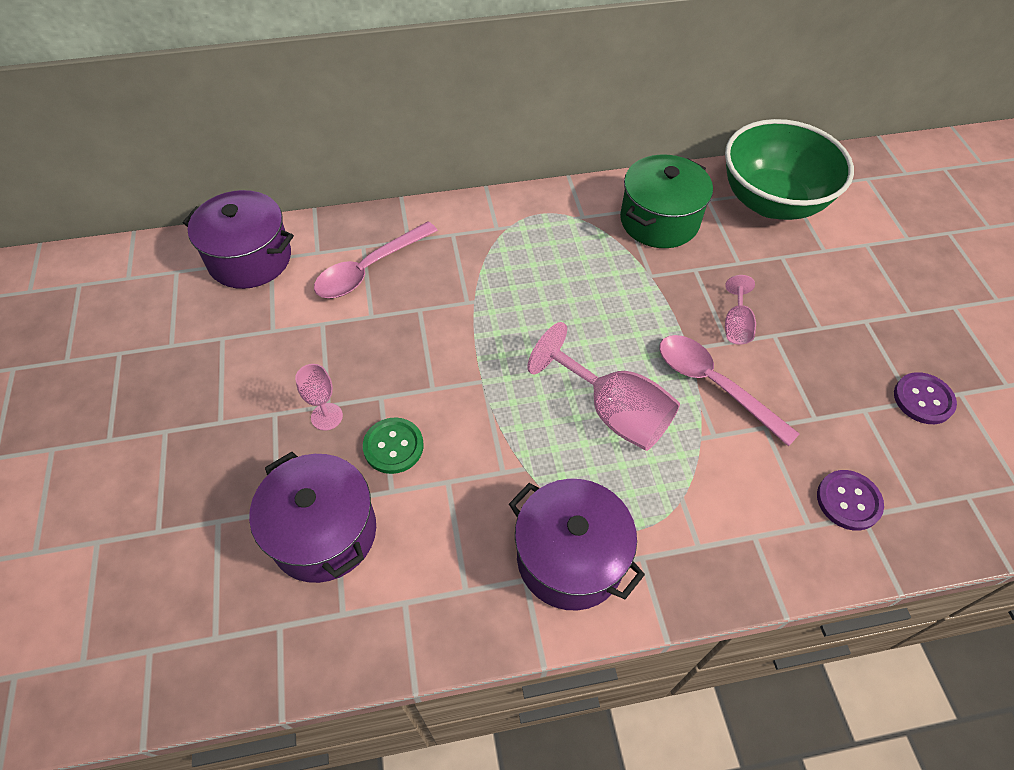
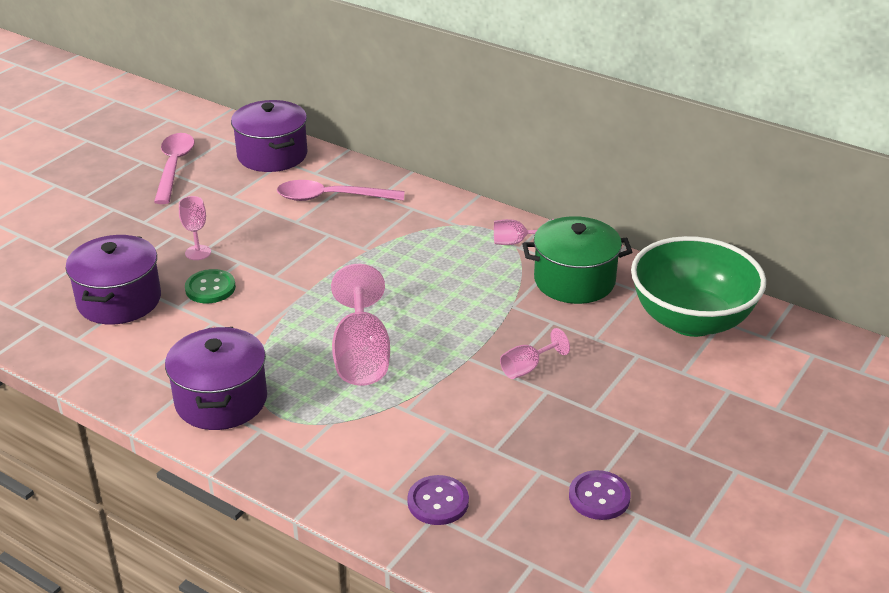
camera: 45 degrees right, 20 degrees down
pink spoon [659,335,800,446] -> pink spoon moved to [154,133,195,204]
none -> pink goblet [494,219,554,245]

